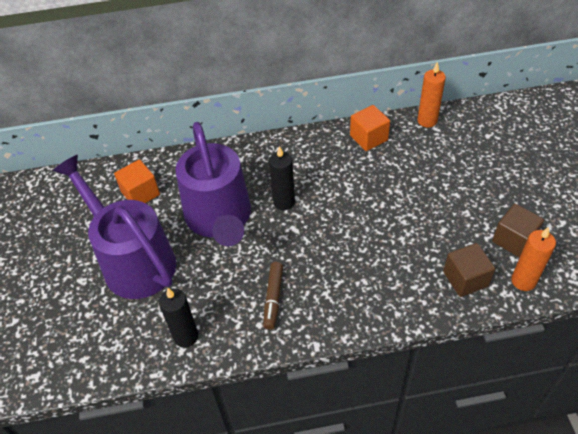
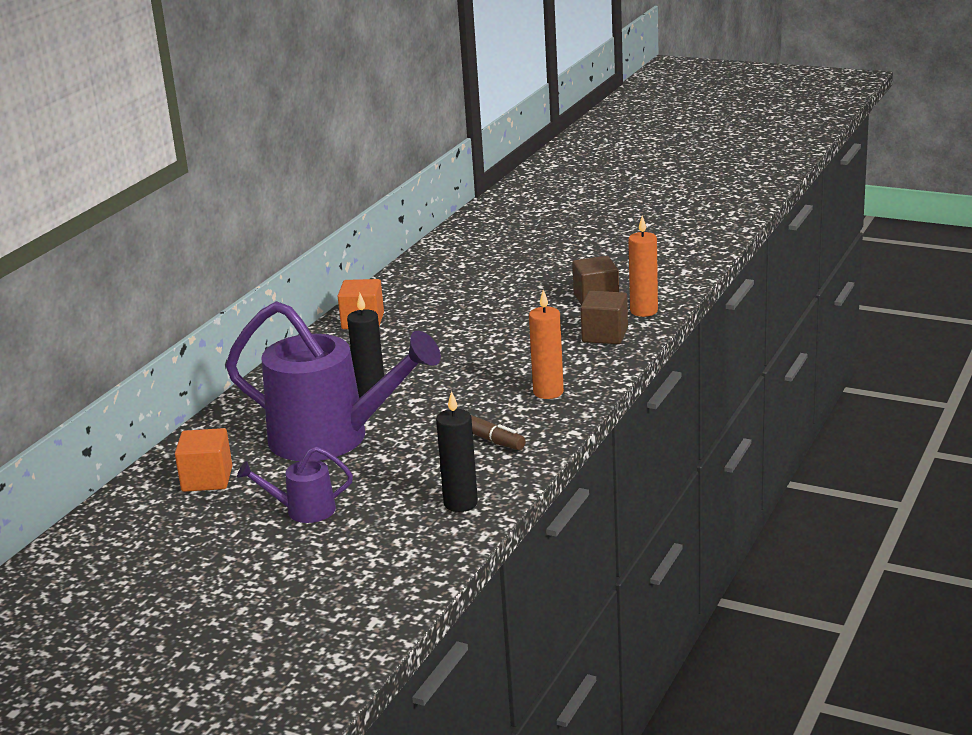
camera: 55 degrees left, 25 degrees down
purple watering can [53,155,176,299] -> purple watering can [237,446,353,523], size x0.45
orange candle [417,62,446,127] -> orange candle moved to [529,290,564,399]

